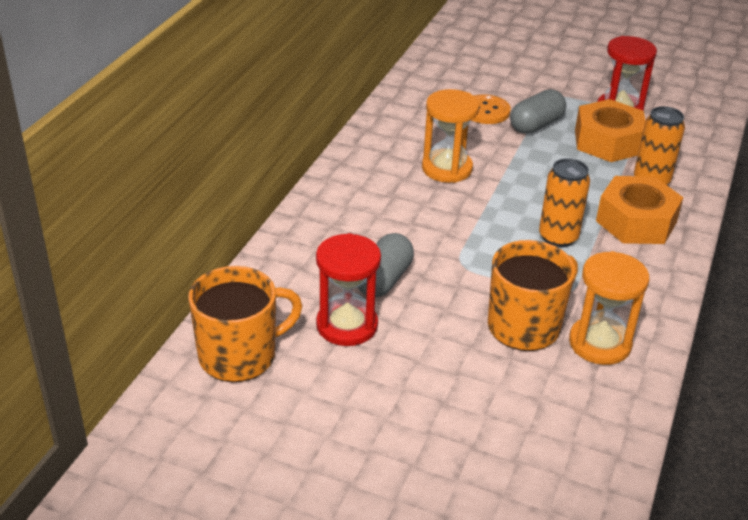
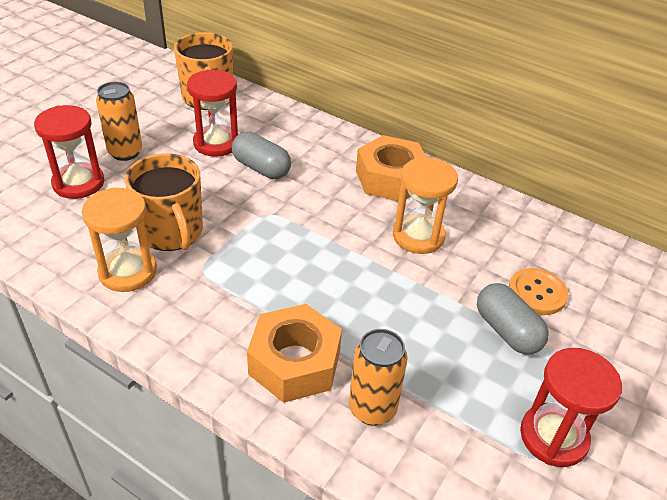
camera: 100 degrees right, 5 degrees up
orange can [539,158,590,247] -> orange can moved to [96,82,142,161]
orange nut [575,99,646,162] -> orange nut moved to [356,135,426,201]
none -> red hourglass [34,105,104,199]

